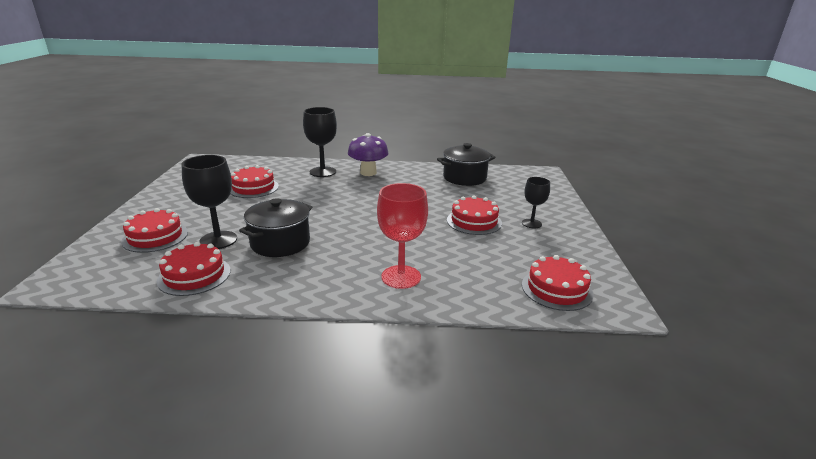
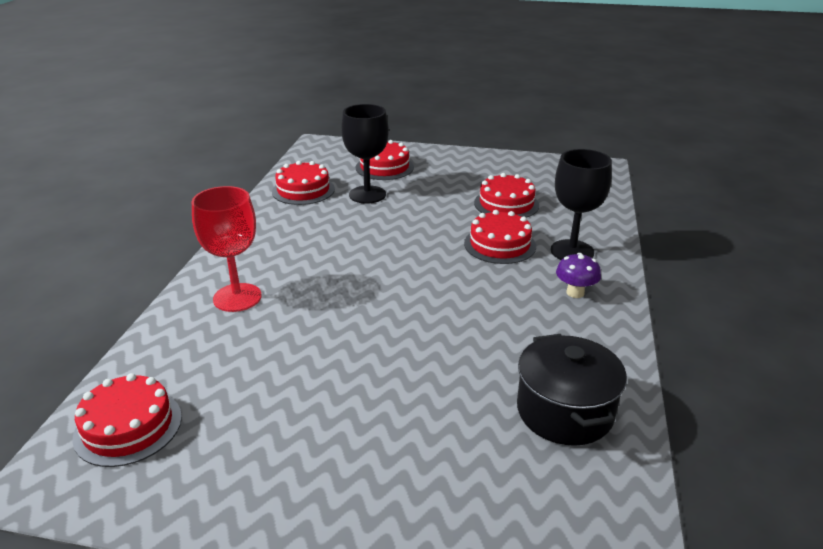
camera: 100 degrees right, 5 degrees up
black pot [239,198,312,257] -> none
purple mushroom [348,133,389,176] -> purple mushroom [556,253,601,298], size x0.61
red cake [447,195,502,235] -> red cake moved to [464,210,536,264]
black goblet [522,177,550,228] -> none

